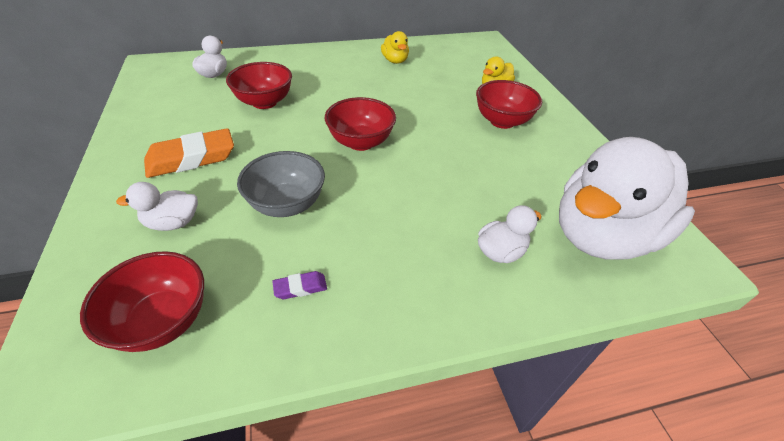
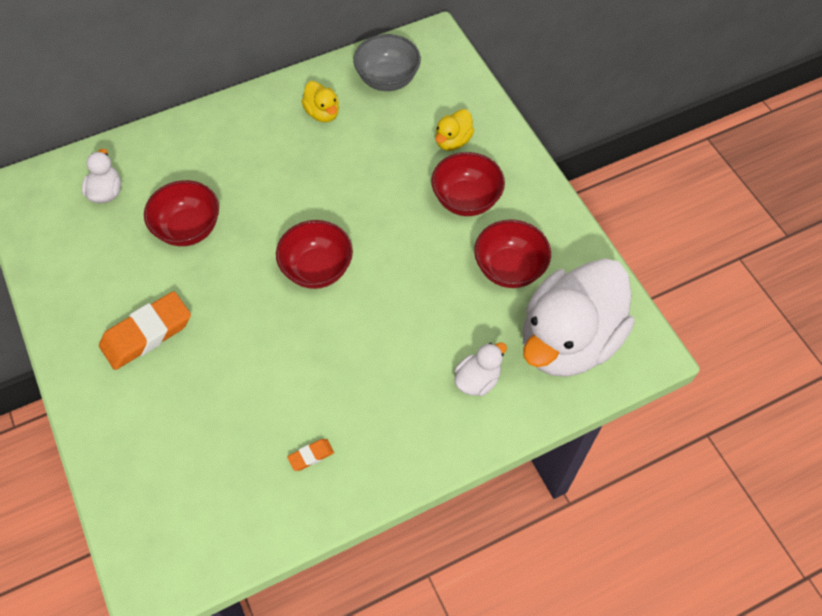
camera: 10 degrees left, 15 degrees up
red bowl [80,251,204,352] -> red bowl moved to [474,220,551,288]
white duck [116,182,198,231] -> none
grey bowl [237,151,325,217] -> grey bowl moved to [353,34,421,91]
purple eraser [272,271,327,299] -> orange eraser [287,439,334,471]

